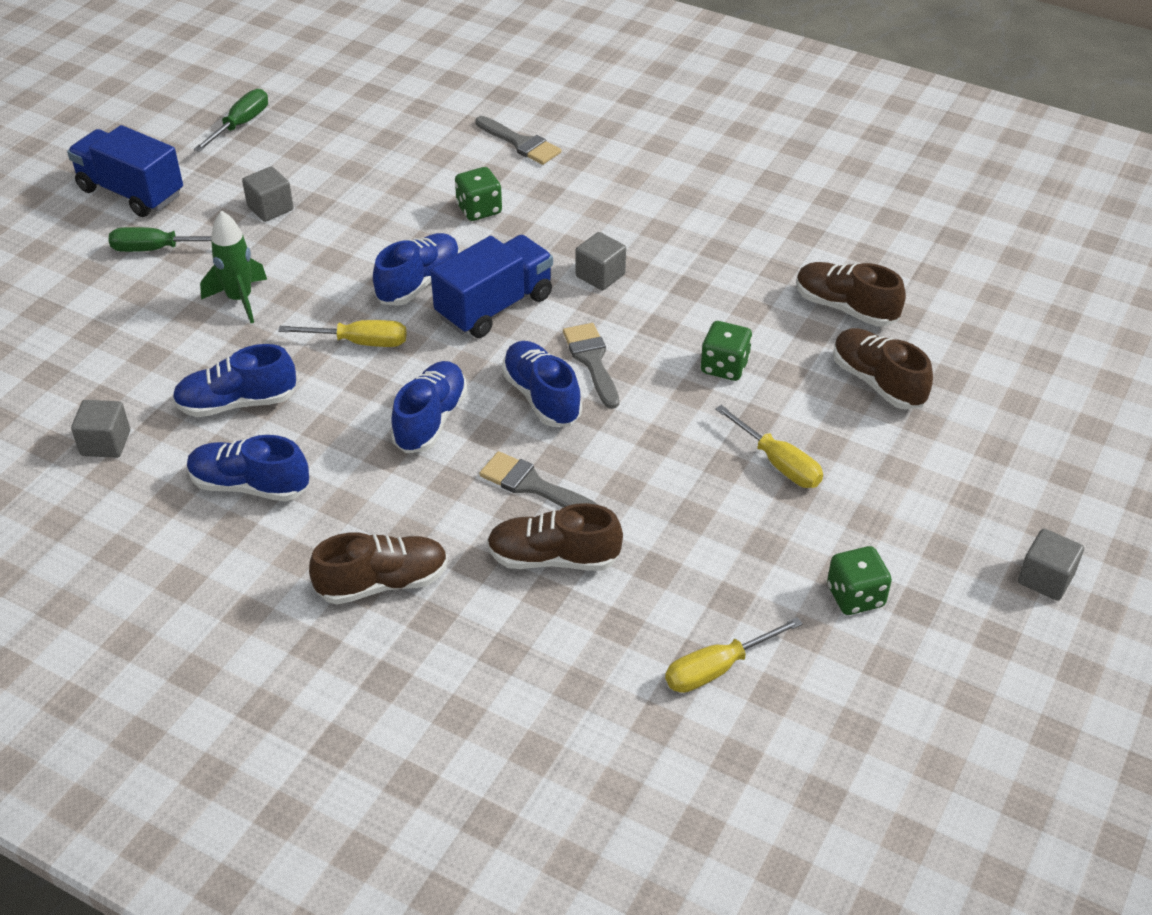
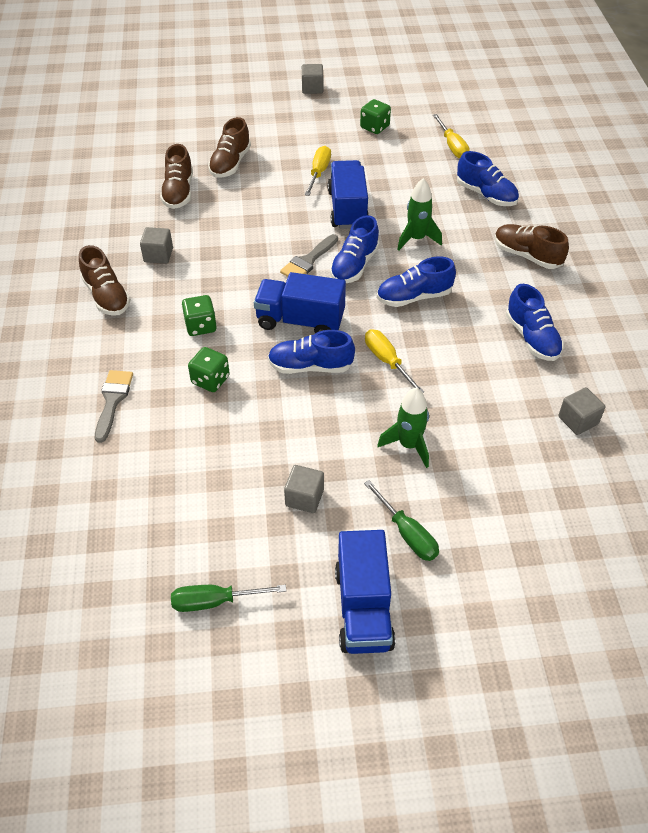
camera: 125 degrees left, 5 degrees up
blue shoe [172,344,296,417] -> blue shoe moved to [457,151,519,206]
grey brush [479,451,598,508] -> green rocket [397,178,442,251]
brown shoe [487,503,623,571] -> brown shoe moved to [79,245,131,316]
grey cube [576,232,626,291] -> grey cube moved to [140,227,173,264]
yellow screwdriver [665,617,803,693] -> yellow screwdriver turned 45 degrees clockwise [433,114,469,158]
green dice [701,321,752,381] -> green dice moved to [182,295,217,336]
none -> blue truck [328,160,369,229]

